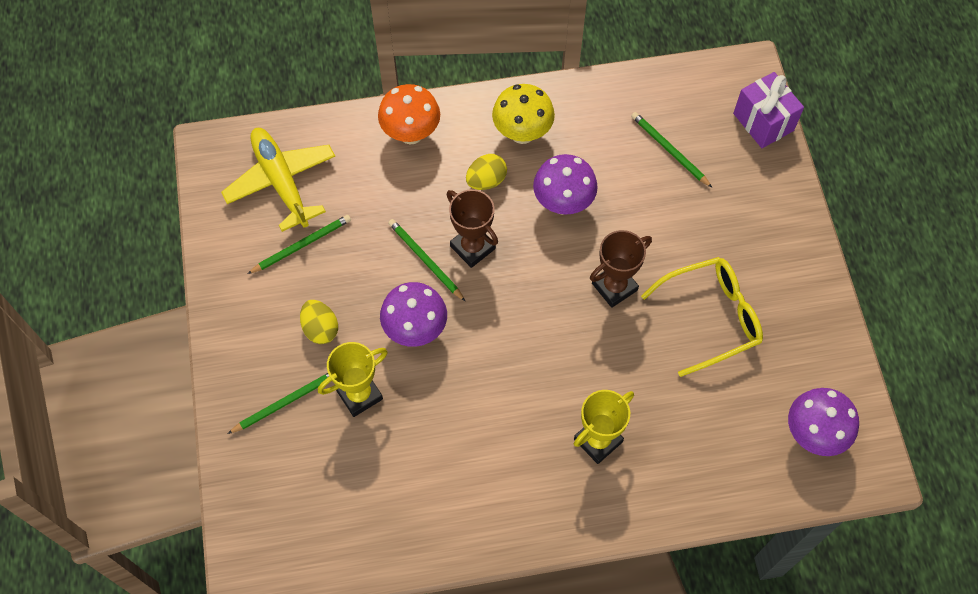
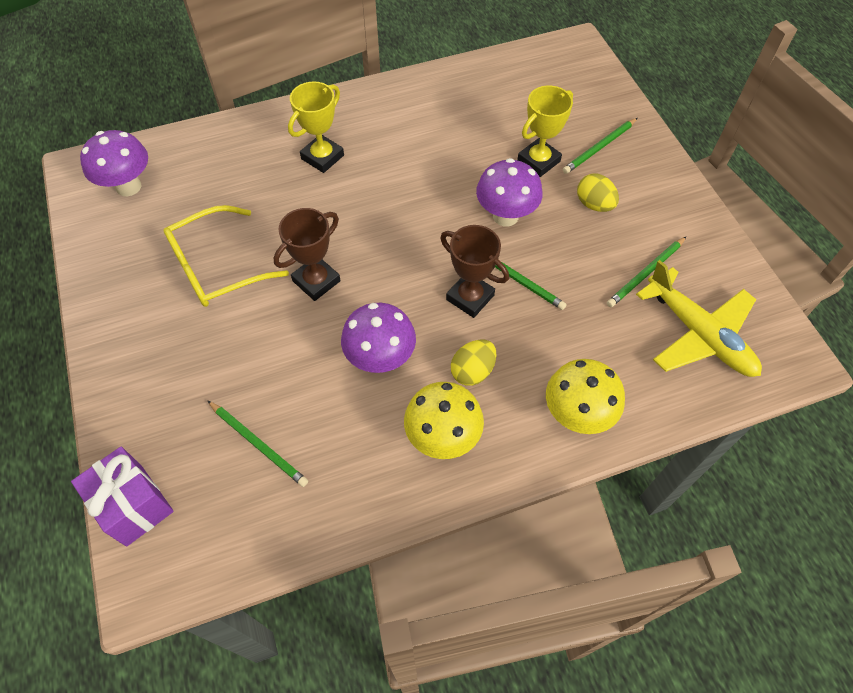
camera: 170 degrees right, 5 degrees down
orange mushroom [378,84,440,144] -> yellow mushroom [546,359,625,434]

